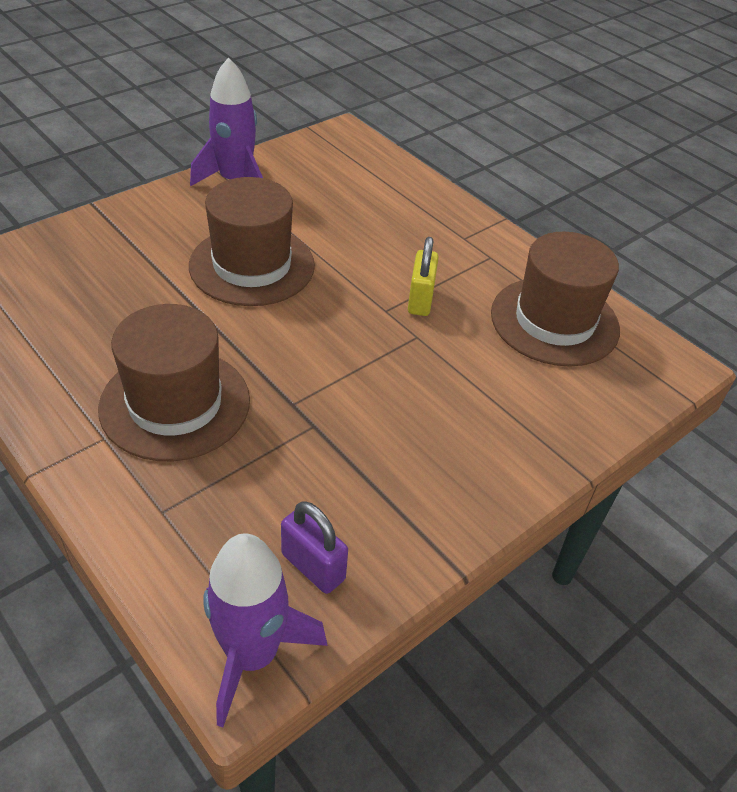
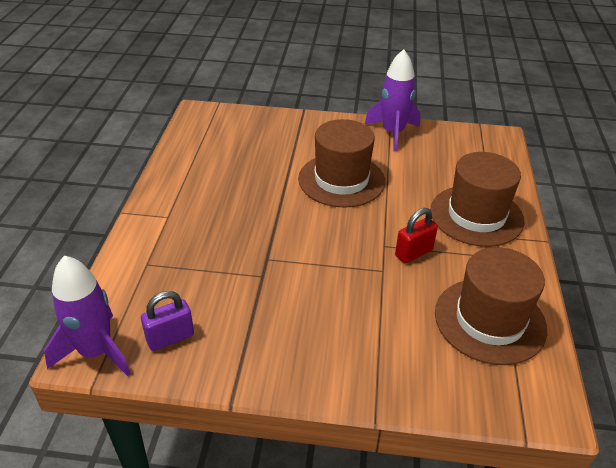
camera: 50 degrees right, 5 degrees down
brown hat [98,304,250,461] -> brown hat moved to [430,152,525,247]
purple padlock [281,501,348,594] -> purple padlock turned 60 degrees clockwise [141,291,194,351]
yellow padlock [408,237,439,316] -> red padlock [395,208,438,263]

